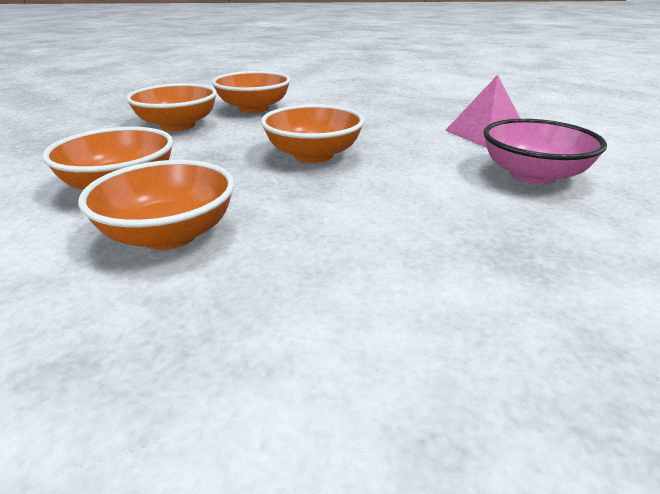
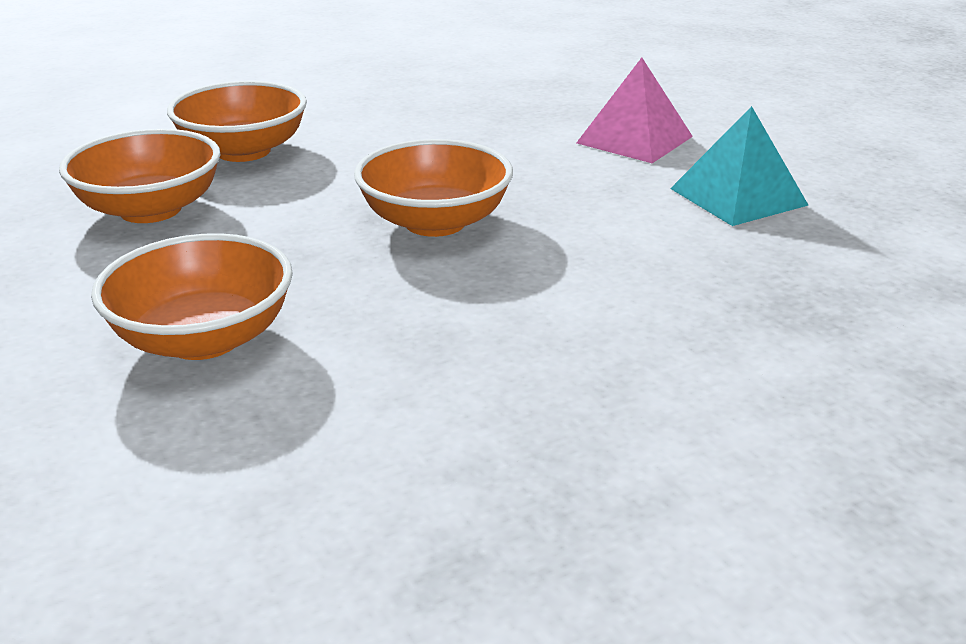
camera: 25 degrees left, 0 degrees up
orange bowl [78,160,235,250] -> none
pink bowl [483,119,607,185] -> turquoise pyramid [670,106,808,226]

